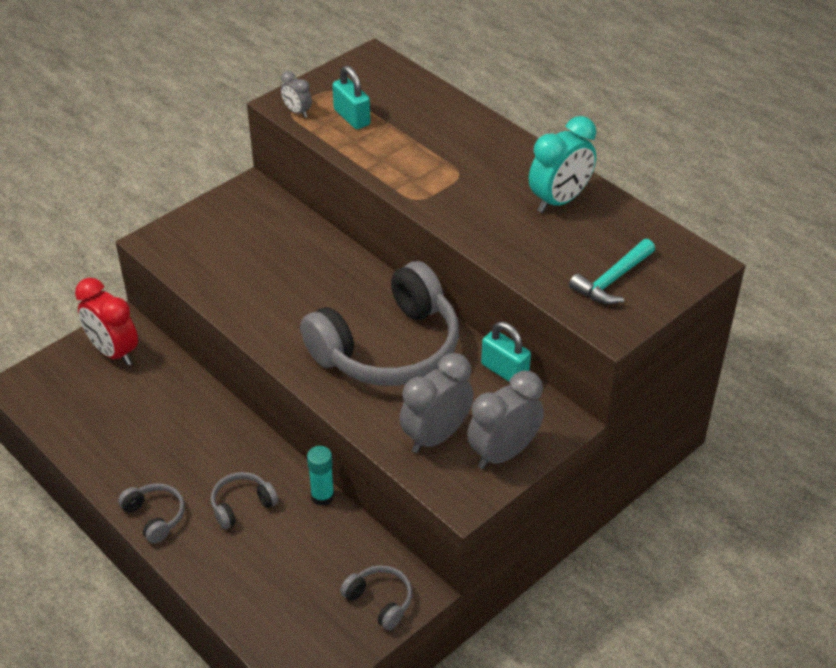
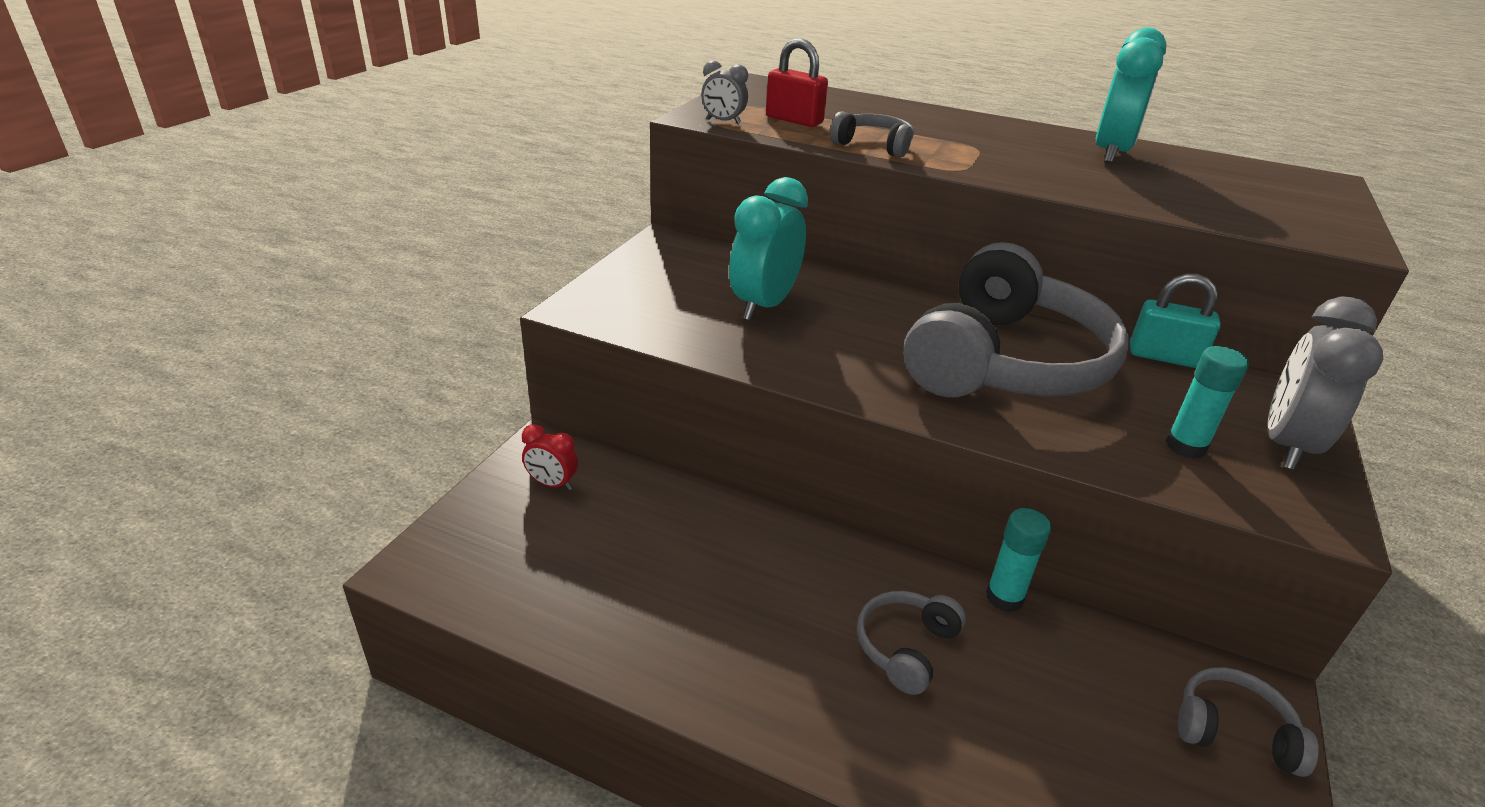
camera: 25 degrees left, 10 degrees down
red clock [75,278,138,366] -> red clock [522,424,578,490], size x0.51
grey headphones [118,483,185,544] -> grey headphones moved to [830,111,914,157]
turquoise padlock [332,65,370,129] -> red padlock [766,38,828,127]
grey clock [399,353,474,453] -> turquoise glue stick [1166,346,1249,459]
turquoise hammer [569,239,655,304] -> none
none -> turquoise clock [729,177,808,321]

